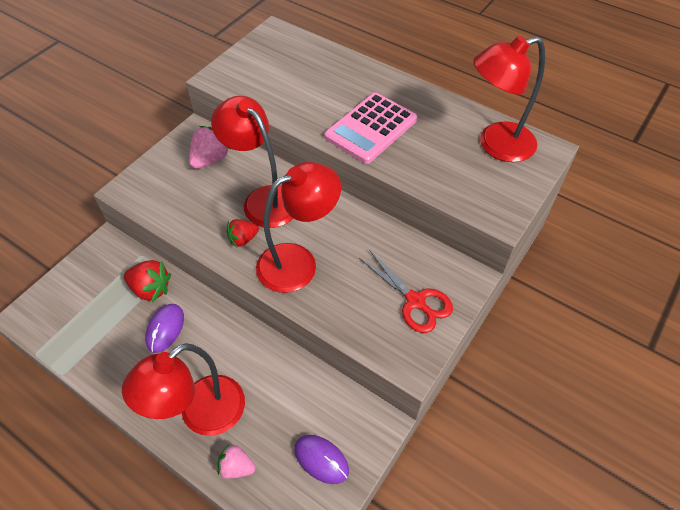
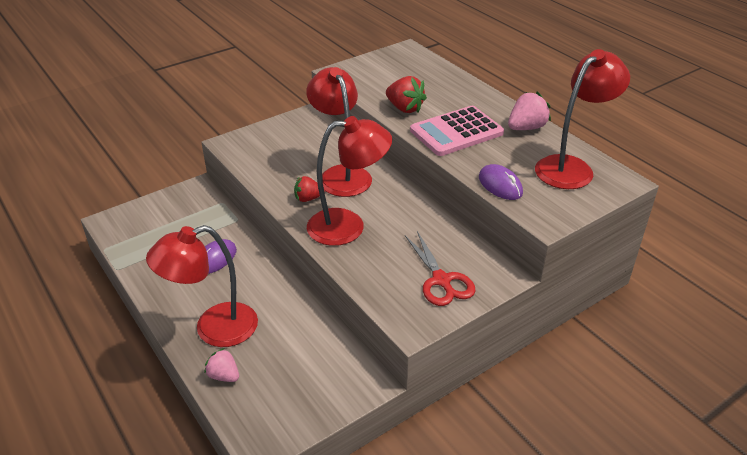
camera: 20 degrees right, 15 degrees down
red strawberry [124,260,171,302] -> red strawberry moved to [386,76,427,113]
pink strawberry [189,126,231,169] -> pink strawberry moved to [508,91,551,130]
purple mouse [294,435,349,484] -> purple mouse moved to [479,164,523,200]
red lamp [473,36,545,162] -> red lamp turned 135 degrees clockwise [535,49,630,189]

